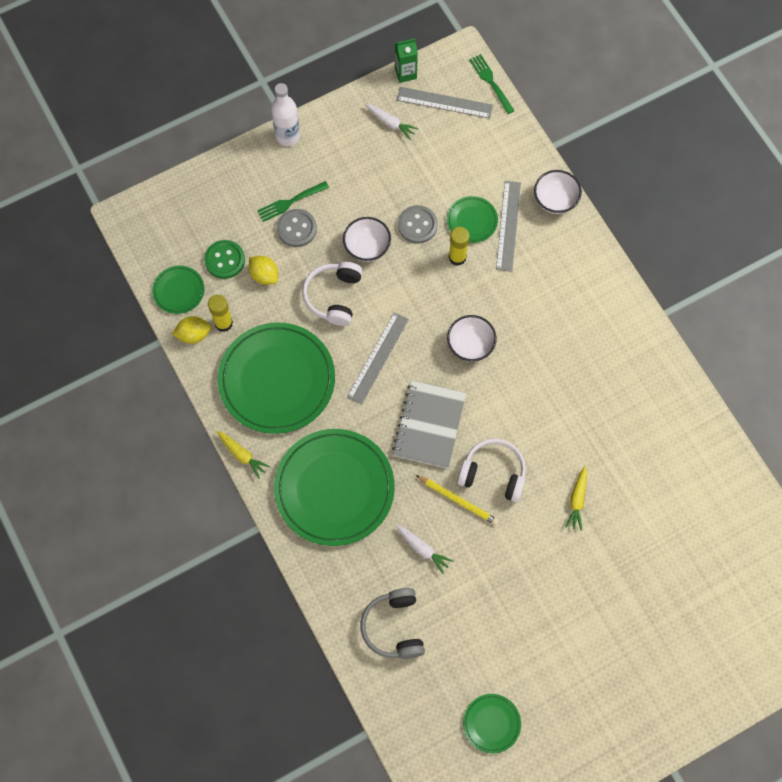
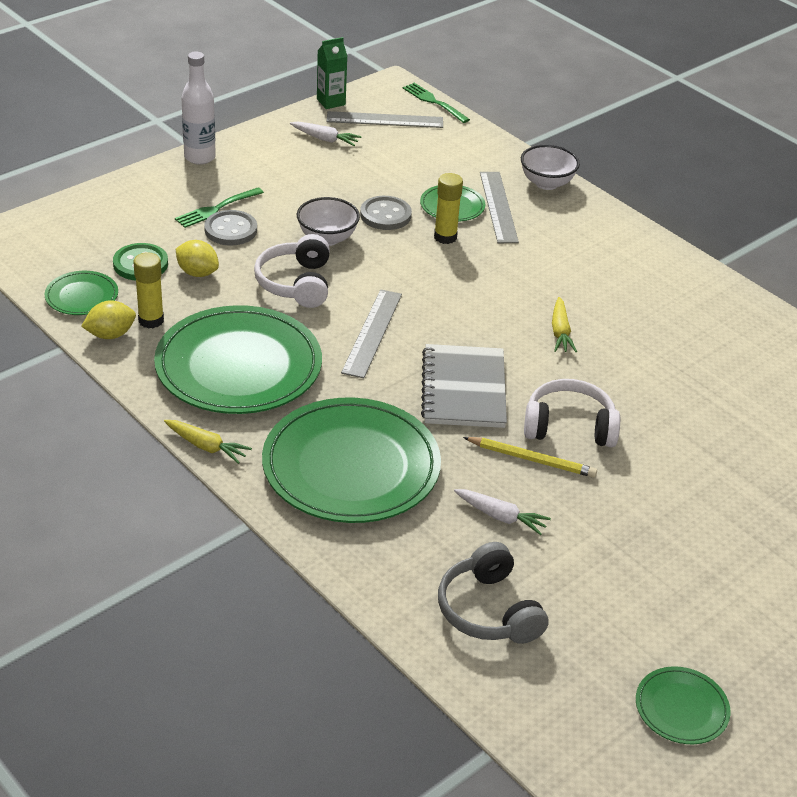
camera: 15 degrees left, 30 degrees down
white bowl [447,315,497,362] -> none
yellow carrot [565,466,587,531] -> yellow carrot moved to [552,297,577,352]

